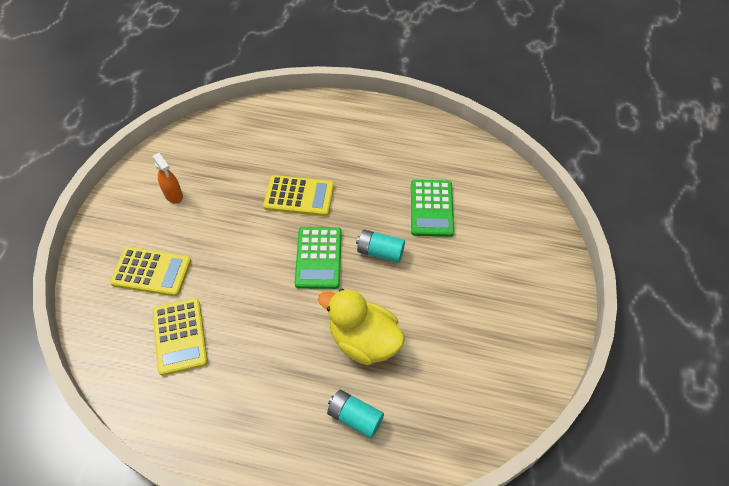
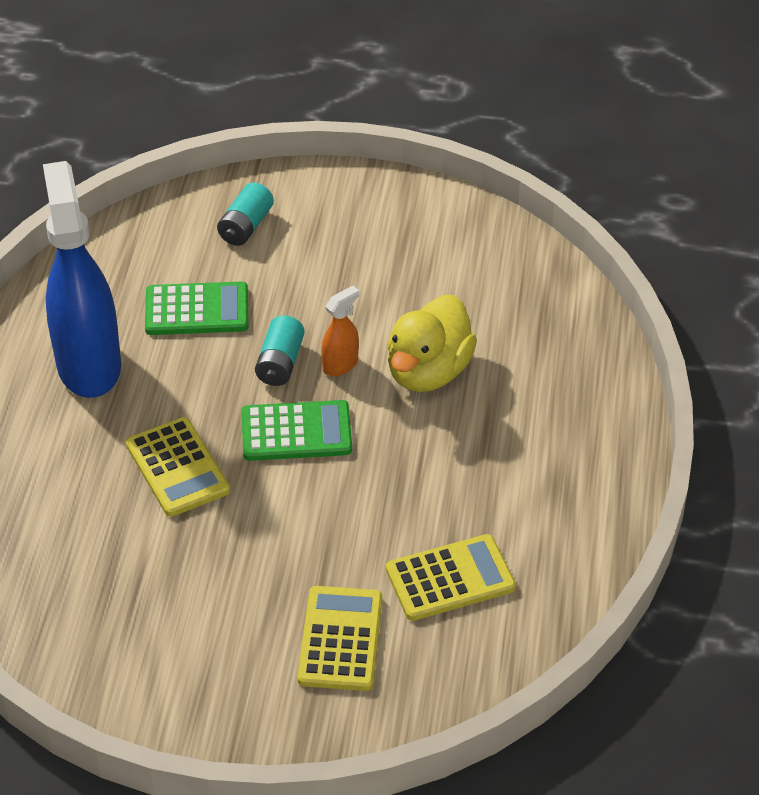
camera: 95 degrees left, 10 degrees down
orange spray bottle [153,153,183,204] -> orange spray bottle moved to [321,286,359,376]
yellow calculator [263,175,334,216] -> yellow calculator turned 150 degrees clockwise [126,417,230,517]
turquoise battery [327,390,384,438] -> turquoise battery moved to [217,182,274,246]
none -> blue spray bottle [43,161,121,398]

